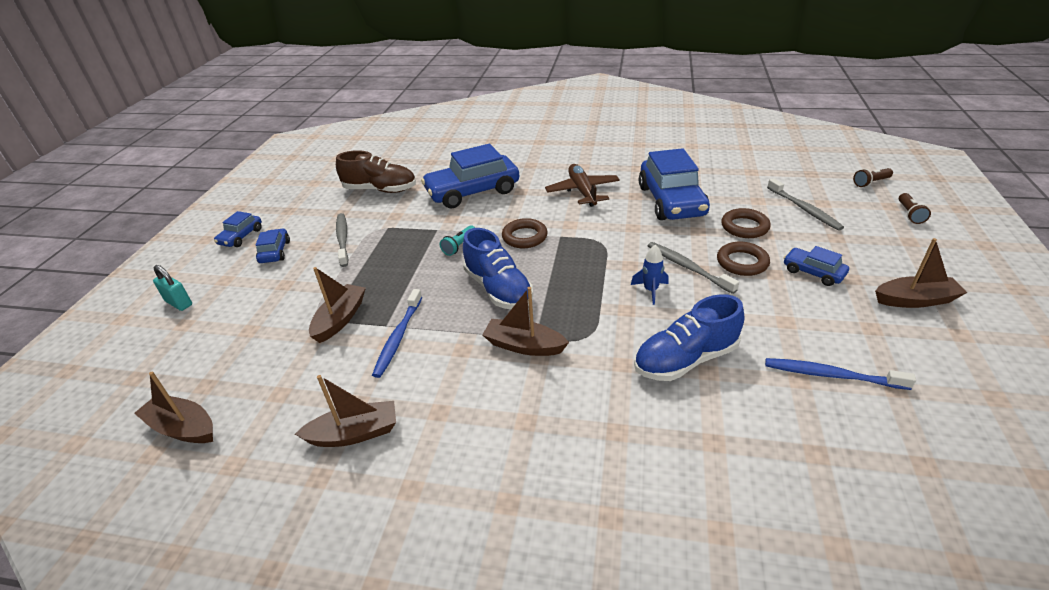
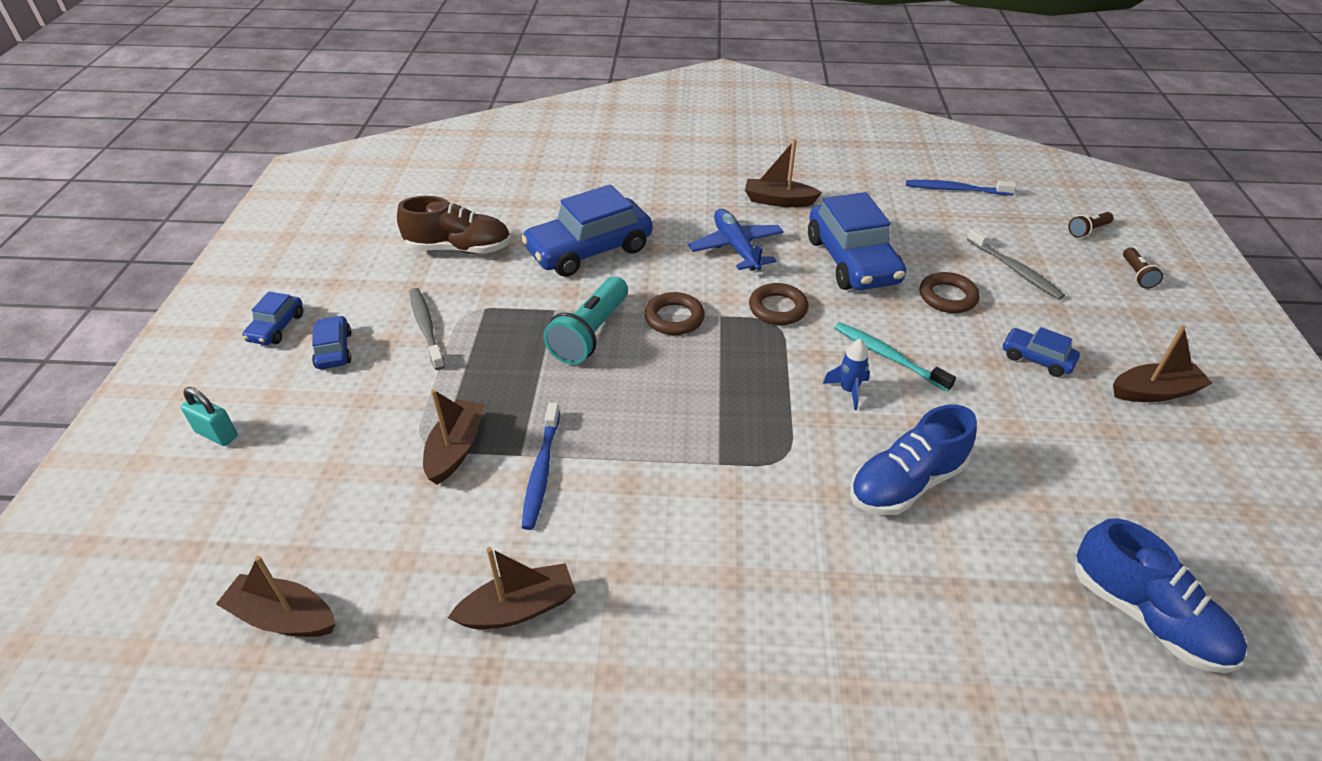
camera: 10 degrees left, 5 degrees up
turquoise flashlight [440,225,475,256] -> turquoise flashlight [543,276,628,365], size x1.98
blue shoe [463,228,533,309] -> blue shoe moved to [1075,518,1247,673]
brown boat [482,287,569,356] -> brown boat moved to [745,139,822,207]
brown plane [545,164,620,207] -> blue plane [688,209,784,271]
grey toothbrush [648,242,739,294] -> turquoise toothbrush [835,322,956,392]
brown ring [717,242,770,276] -> brown ring moved to [749,283,809,325]
blue toothbrush [765,358,916,390] -> blue toothbrush moved to [906,180,1017,195]

